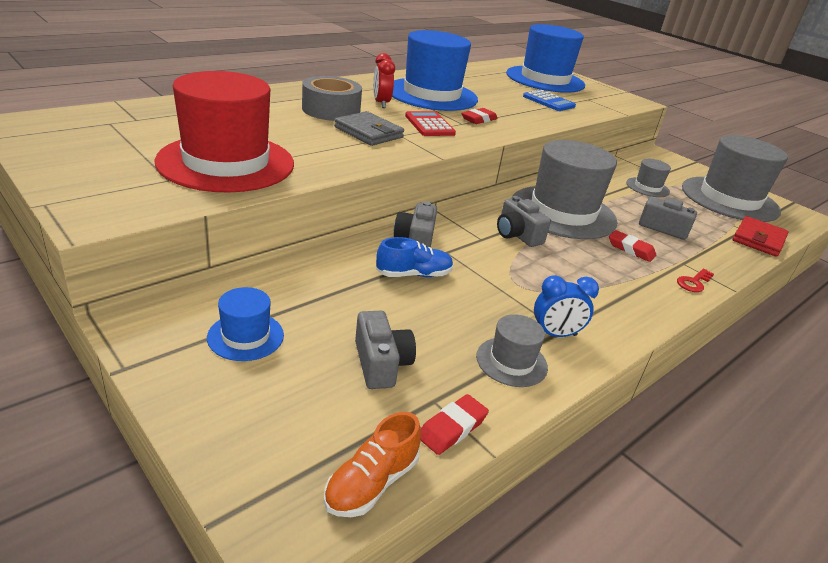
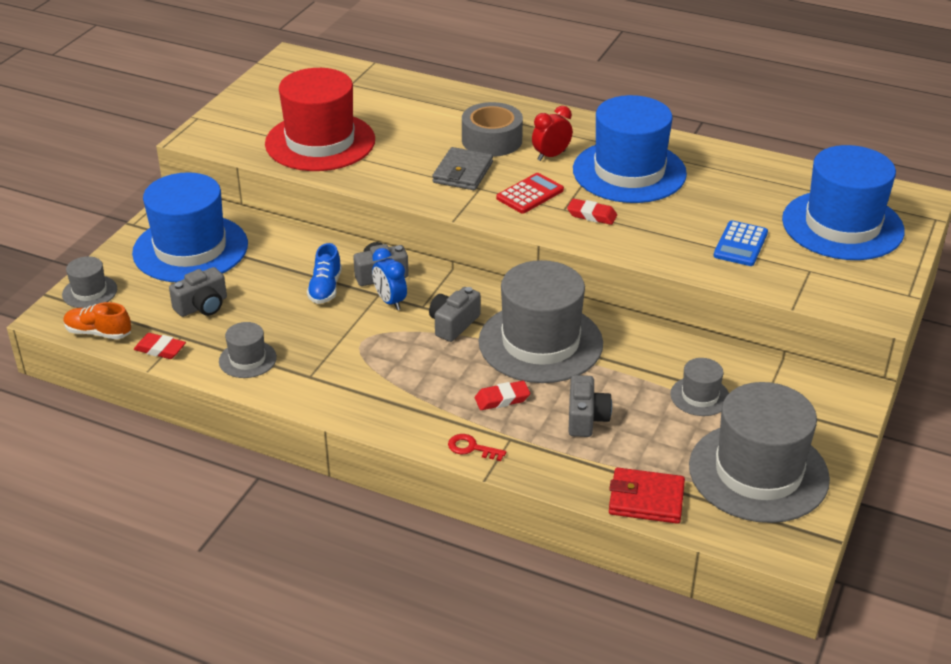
camera: 70 degrees right, 5 degrees up
blue hat [207,287,284,361] -> blue hat [132,172,248,282], size x2.20
blue shoe [376,237,454,277] -> blue shoe turned 45 degrees clockwise [307,243,342,304]
blue clock [534,275,599,337] -> blue clock moved to [372,248,407,310]
red eraser [609,230,656,262] -> red eraser turned 60 degrees clockwise [475,381,530,410]
none -> grey hat [62,256,117,308]

